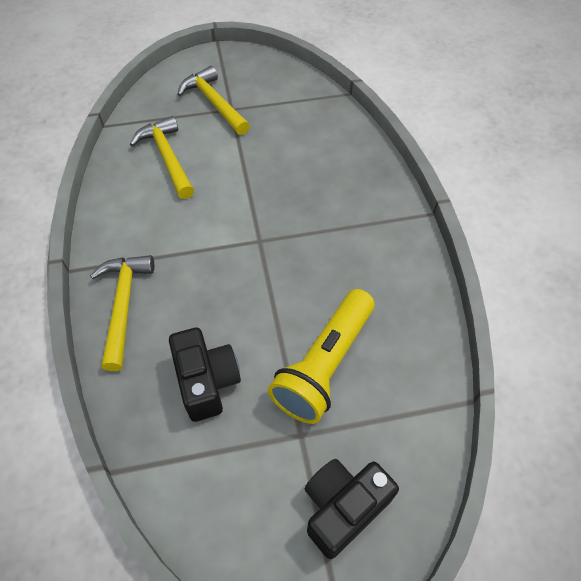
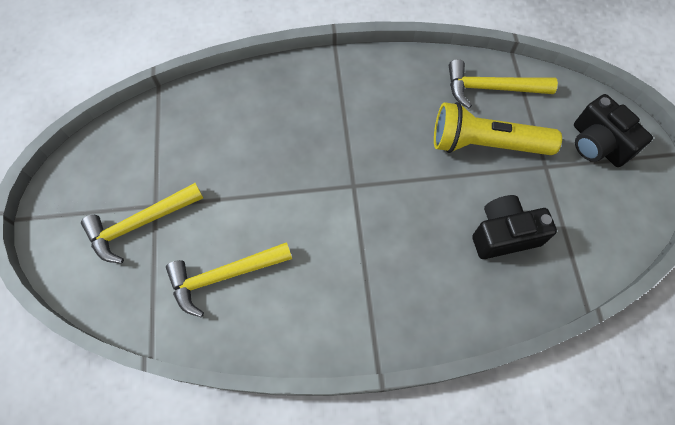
camera: 85 degrees left, 10 degrees up
yellow hammer [90,255,154,371] -> yellow hammer moved to [449,59,558,108]
yellow flashlight [268,289,375,424] -> yellow flashlight turned 150 degrees clockwise [434,102,562,155]

